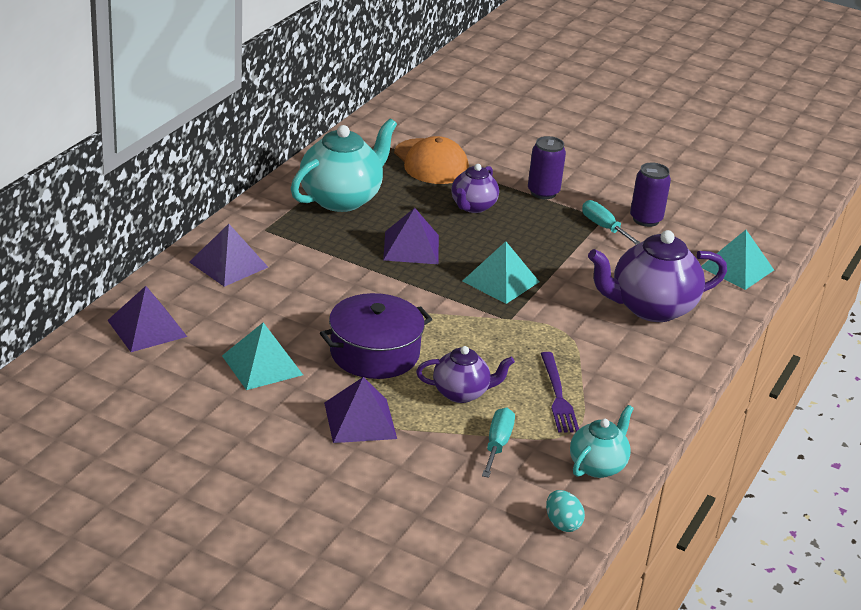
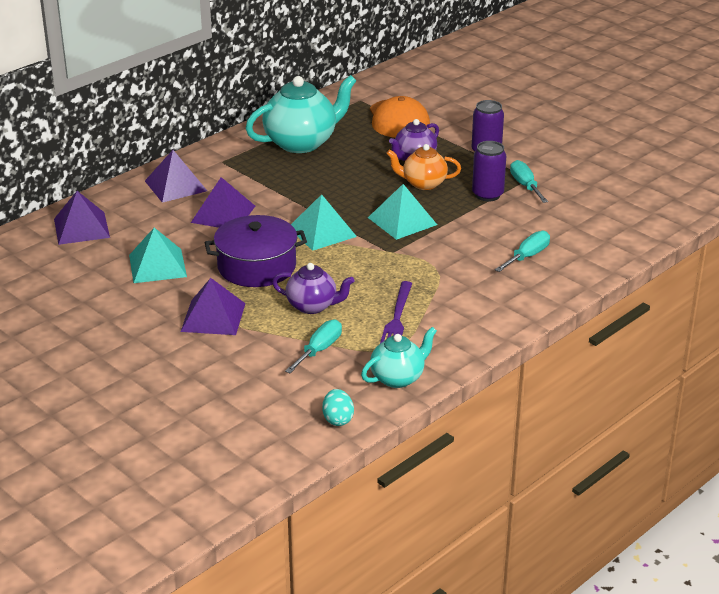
camera: 20 degrees right, 0 degrees up
purple pyramid [383,208,439,264] -> purple pyramid moved to [191,177,255,228]
purple teapot [588,230,727,322] -> turquoise screwdriver [495,231,550,272]
purple can [630,162,671,227] -> purple can moved to [472,141,506,201]
turquoise pyramid [701,230,774,290] -> turquoise pyramid moved to [291,194,357,251]
none -> orange teapot [386,144,461,190]

